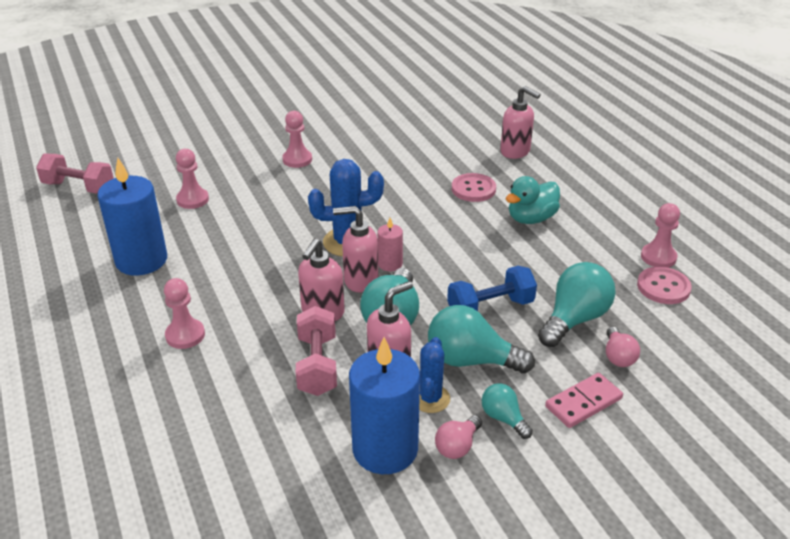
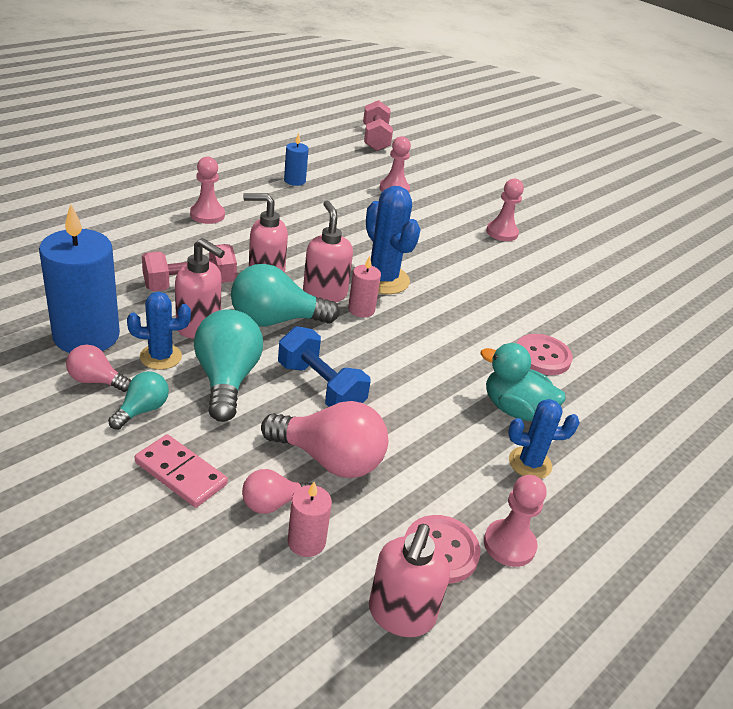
camera: 65 degrees right, 0 degrees up
blue candle [98,158,167,276] -> blue candle [284,133,309,186], size x0.48
pink soap dispenser [500,86,541,159] -> pink soap dispenser moved to [369,524,450,637]
turquoise light bulb [538,262,616,347] -> pink light bulb [261,401,388,478]
none -> pink candle [288,482,332,557]
none -> blue cactus [508,399,580,479]

